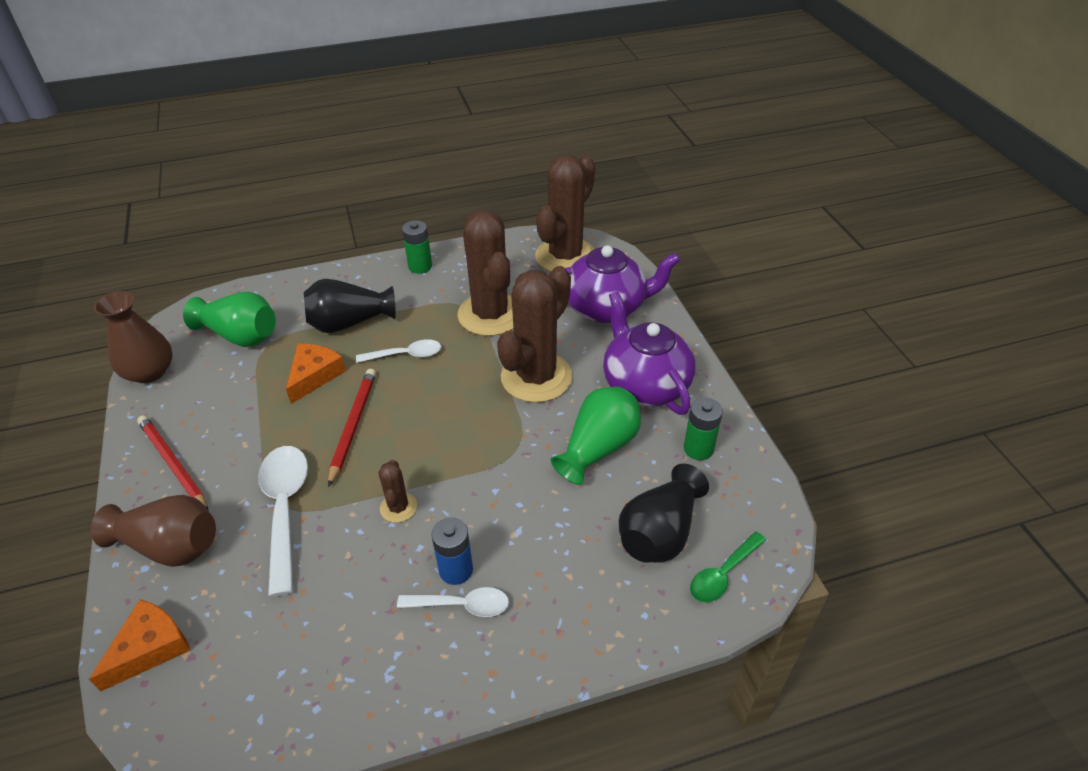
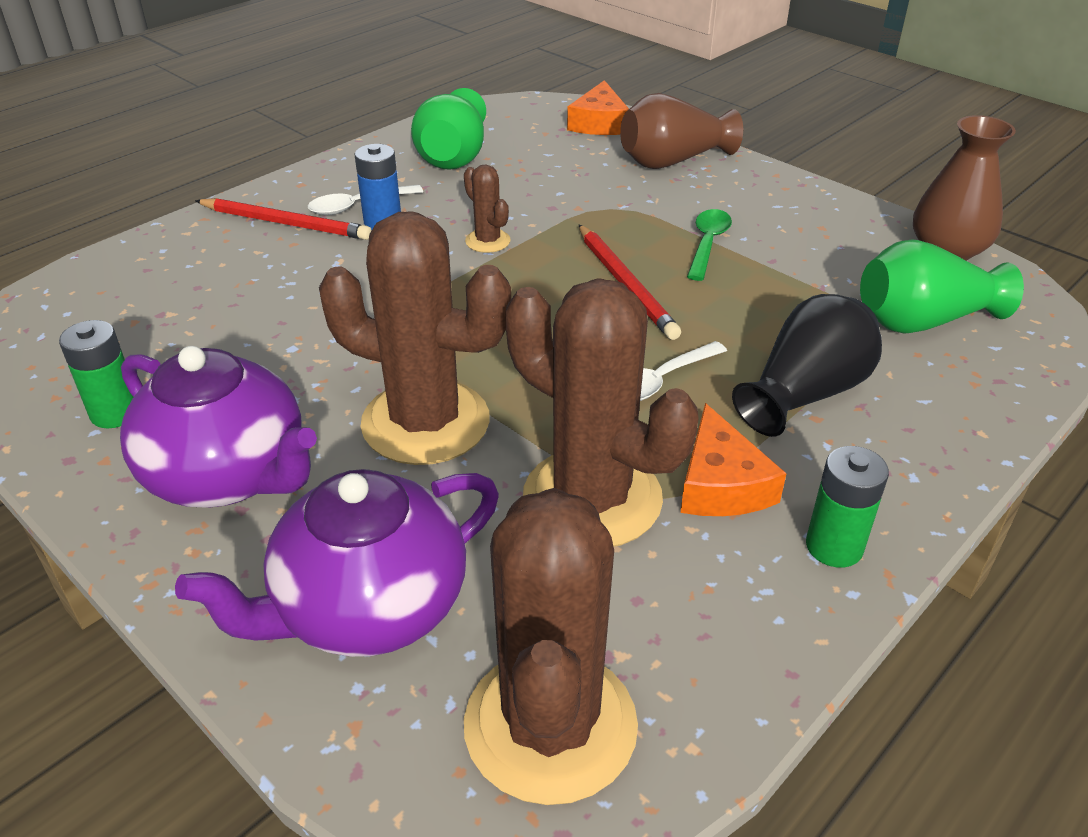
camera: 150 degrees right, 5 degrees down
red pencil [137,415,209,511] -> red pencil moved to [195,198,372,240]
white spoon [258,446,308,597] -> none
orange cheese [286,344,346,404] -> orange cheese moved to [680,403,787,516]
brown cactus [497,266,573,403] -> brown cactus turned 75 degrees counterclockwise [319,211,511,465]
green vase [551,386,641,485] -> green vase moved to [411,88,486,170]
black vase [619,463,709,563] -> none
green spoon [690,531,766,603] -> green spoon moved to [687,209,732,281]

